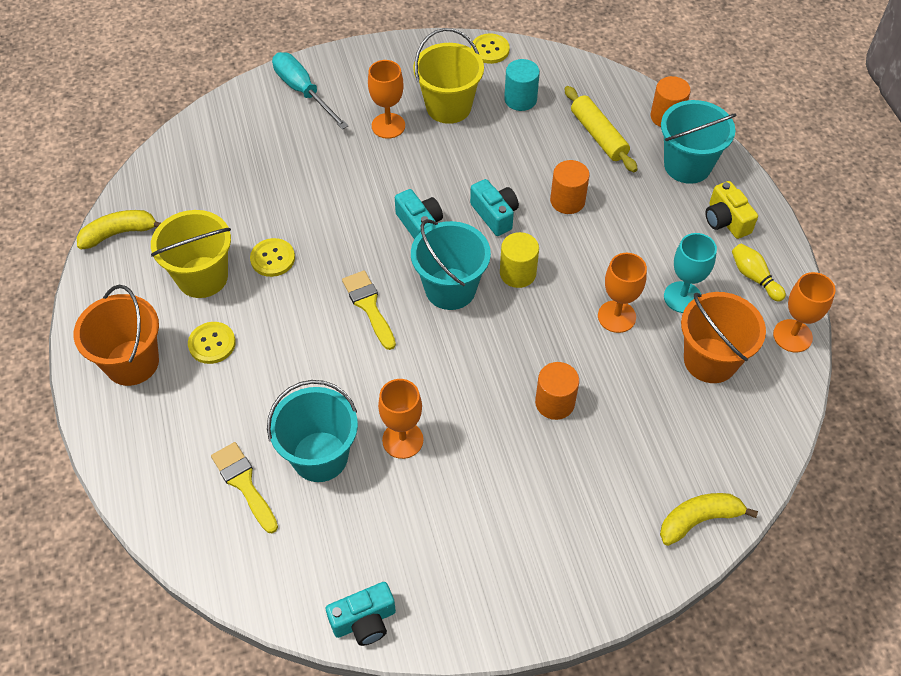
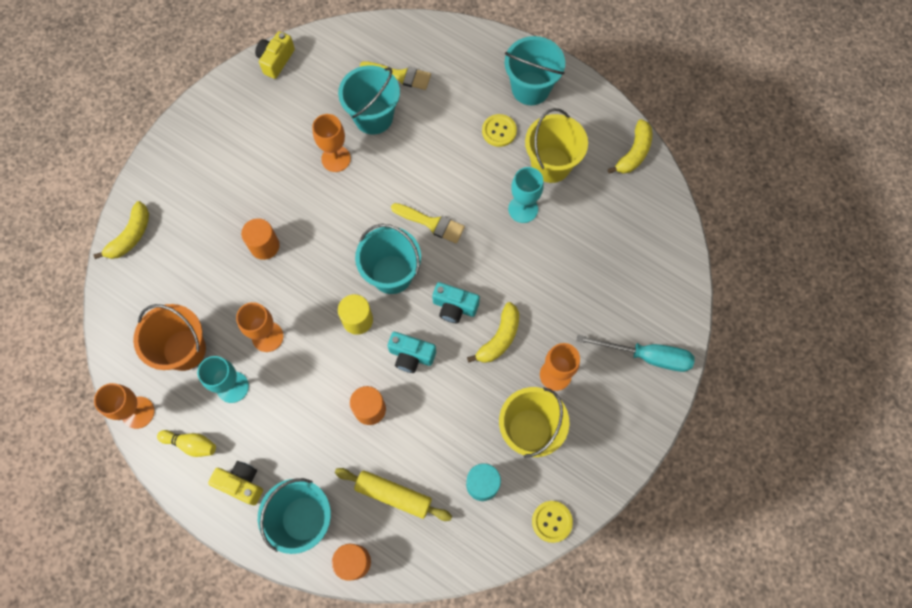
camera: 140 degrees right, 15 degrees up
orange bucket [74,285,159,386] -> turquoise bucket [505,36,565,105]
yellow button [250,238,295,277] -> turquoise goblet [508,167,543,223]
turquoise camera [326,582,396,646] -> yellow camera [255,31,295,79]
none -> yellow banana [467,302,519,363]

